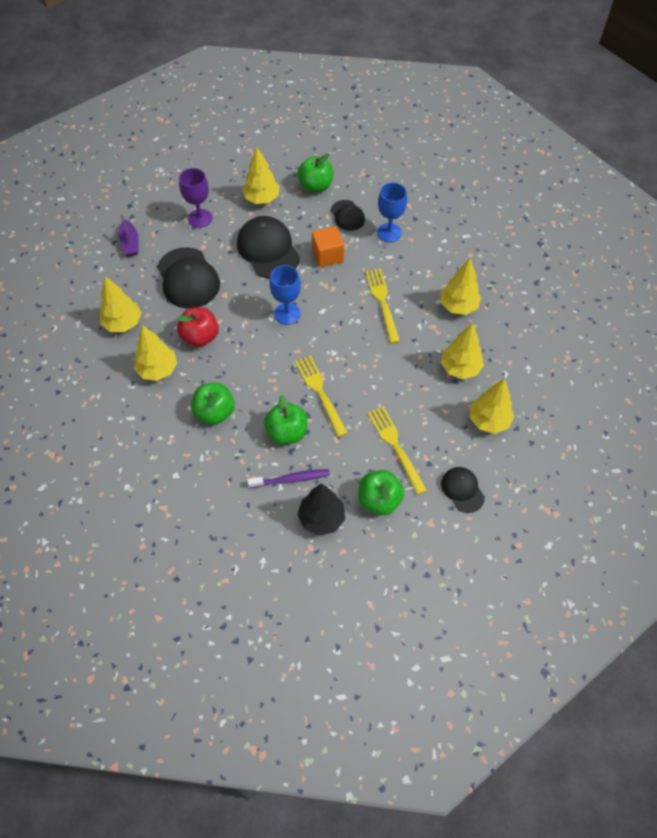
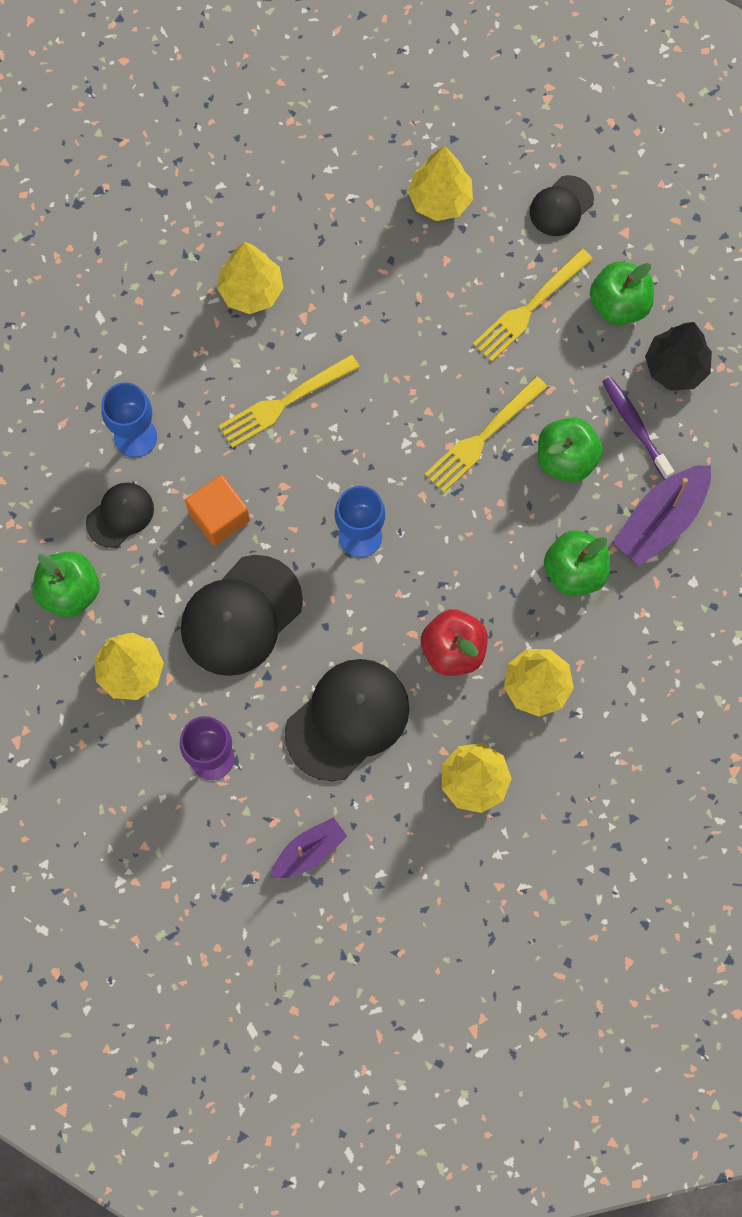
camera: 110 degrees left, 15 degrees up
yellow tree [441,323,484,379] -> none
none -> purple boat [613,465,711,566]

